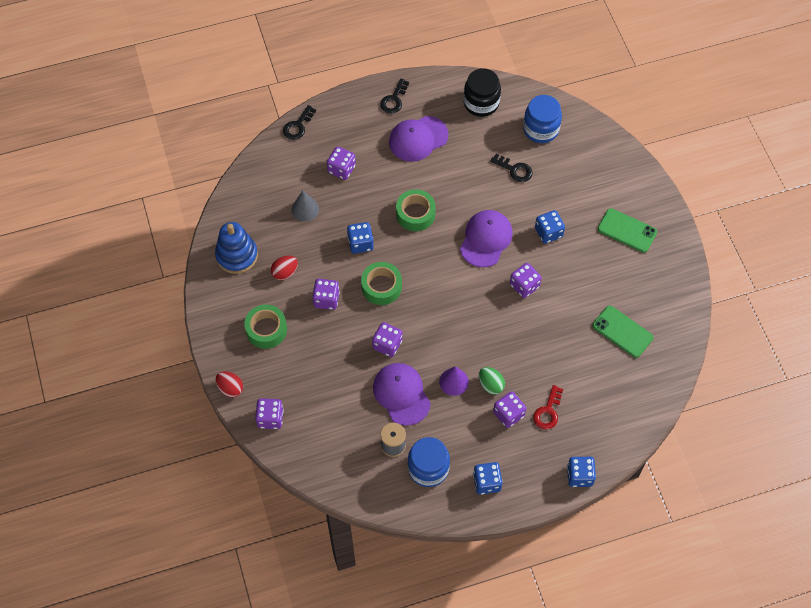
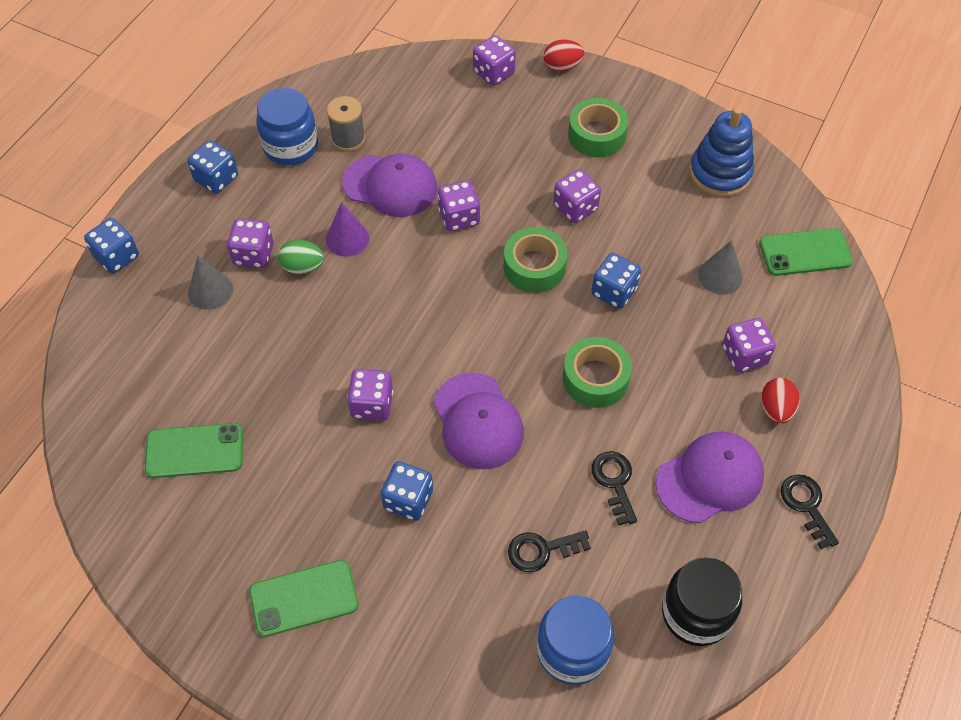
camera: 135 degrees right, 5 degrees down
red egg [271,256,298,280] -> red egg moved to [761,378,800,424]
black key [283,105,316,140] -> black key moved to [591,451,637,525]
purple cap [389,116,449,162] -> purple cap turned 45 degrees clockwise [656,431,764,523]
red key [533,385,563,430] -> grey cone [188,256,233,310]
none -> green phone [759,228,853,276]

